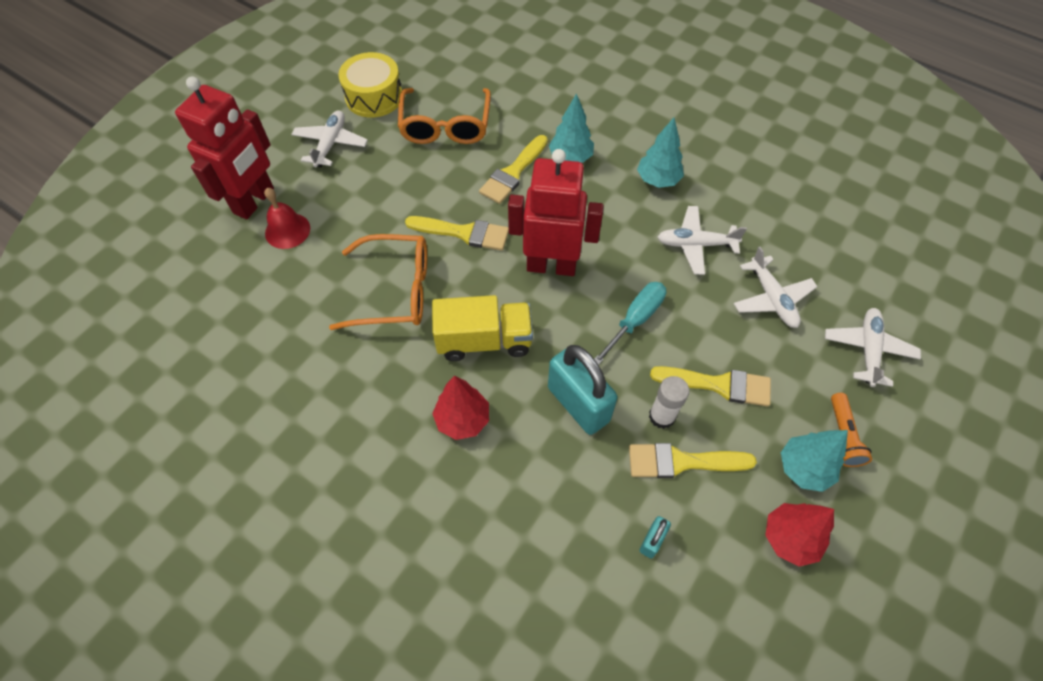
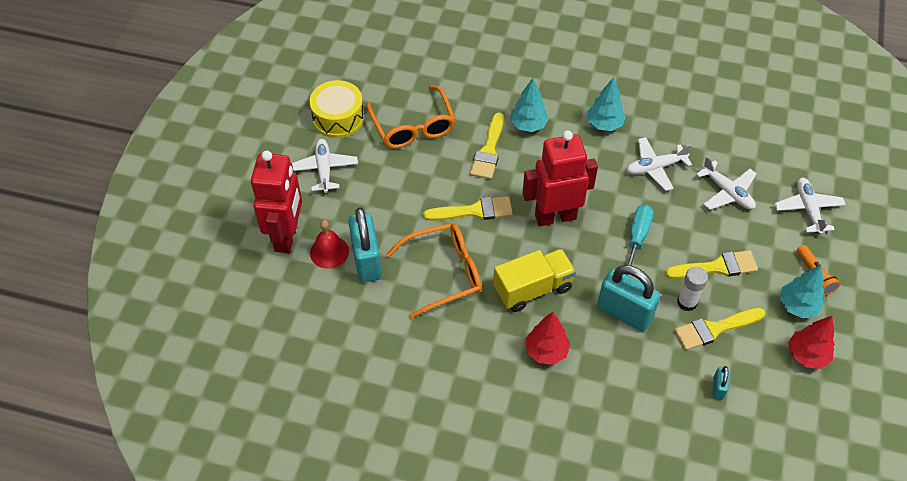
camera: 20 degrees left, 5 degrees down
none -> turquoise padlock [348,207,382,282]

